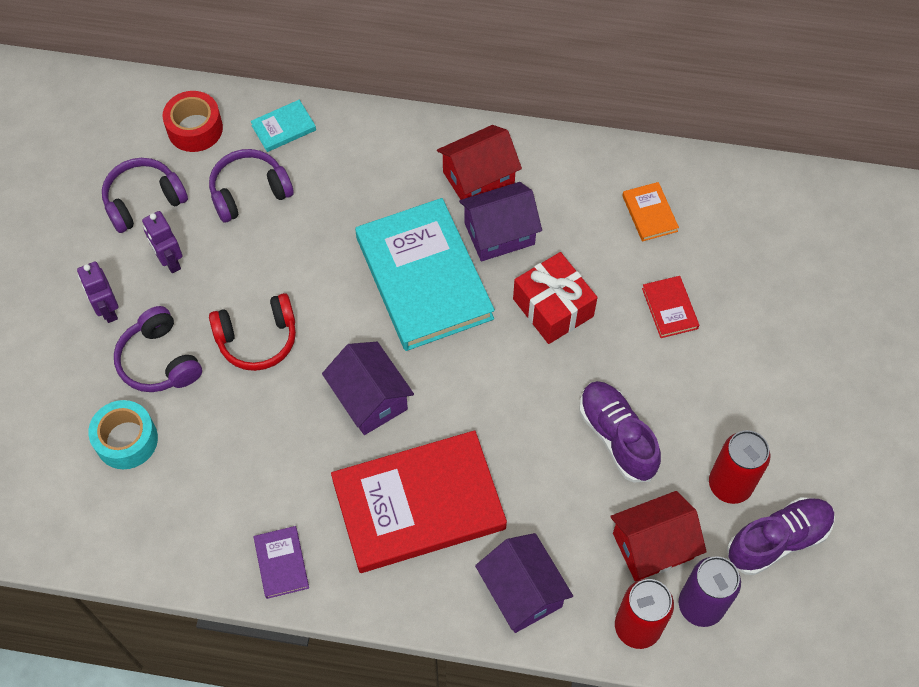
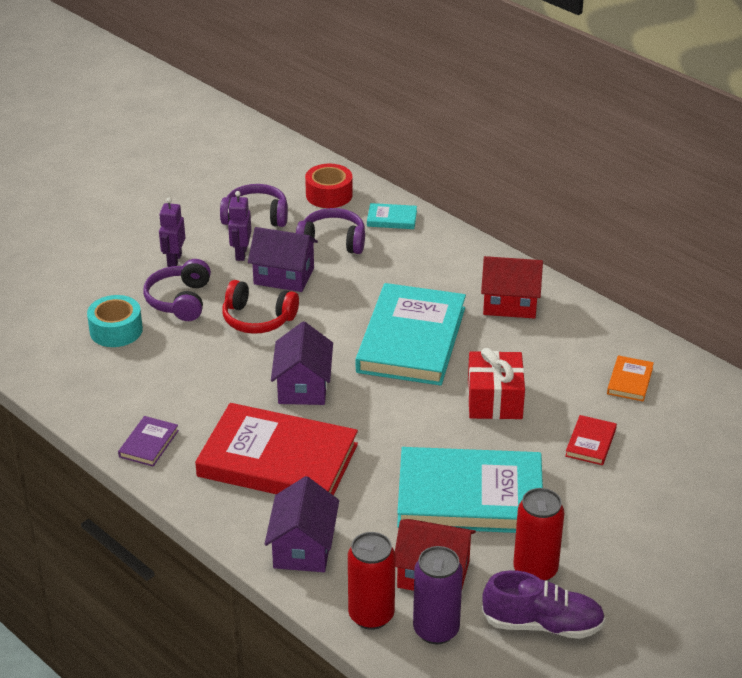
camera: 35 degrees right, 25 degrees down
purple house [459,182,542,261] -> purple house moved to [248,227,318,292]
purple shoe [579,381,661,482] -> turquoise book [397,447,543,533]

